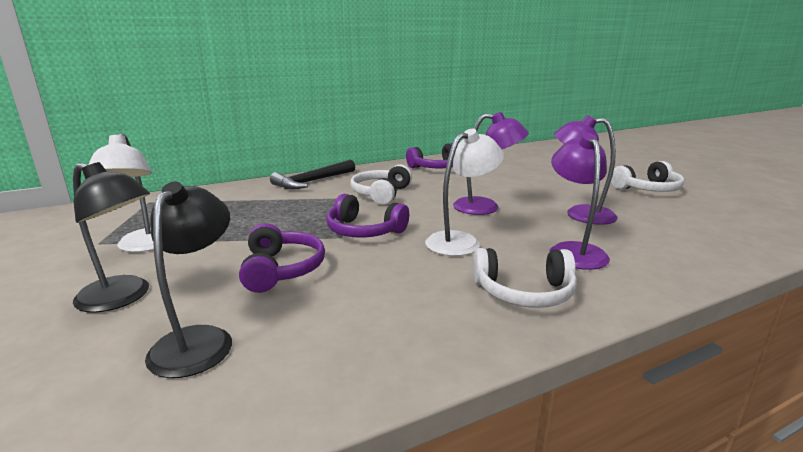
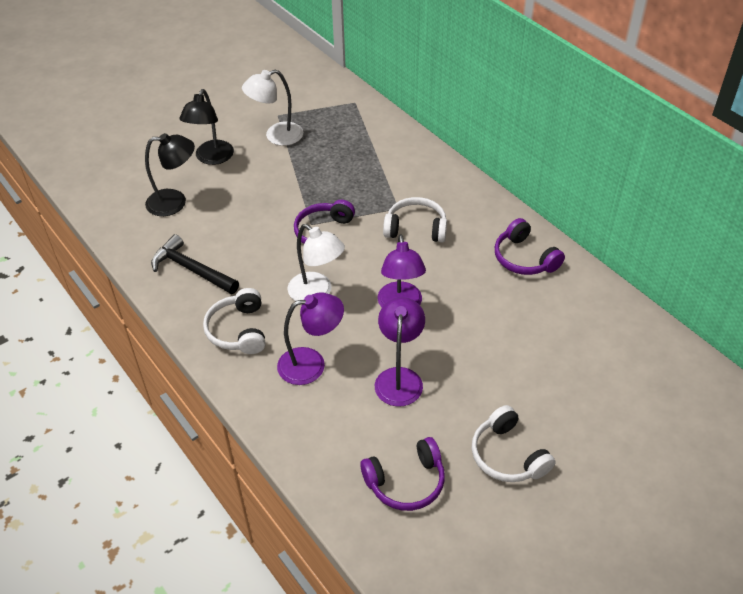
camera: 80 degrees right, 25 degrees up
purple headphones [239,223,325,293] -> purple headphones moved to [360,437,445,511]
black hammer [270,160,355,189] -> black hammer moved to [151,234,239,294]

